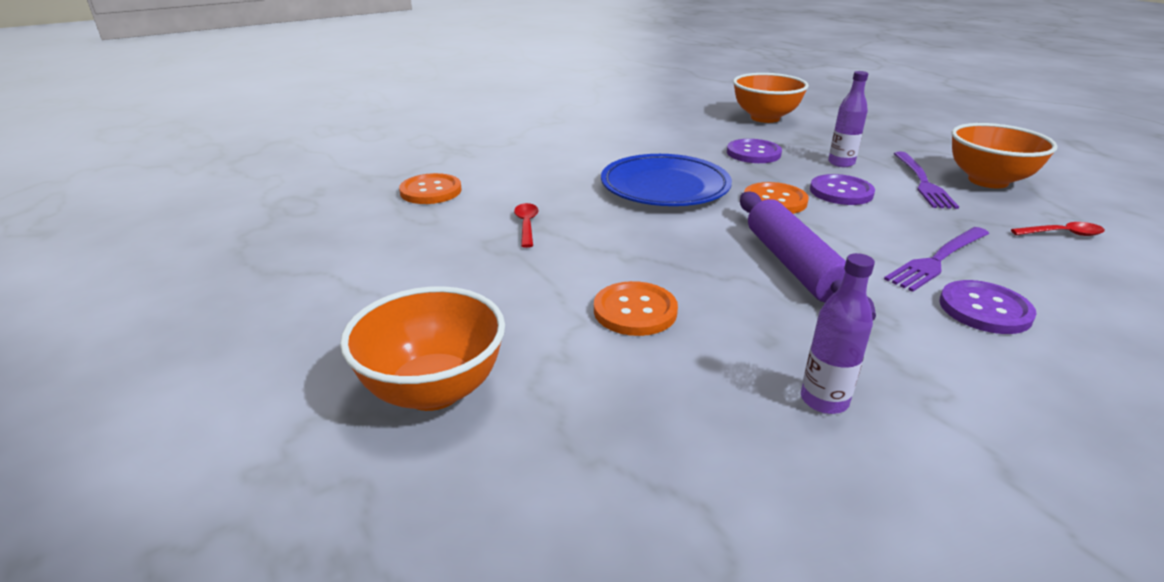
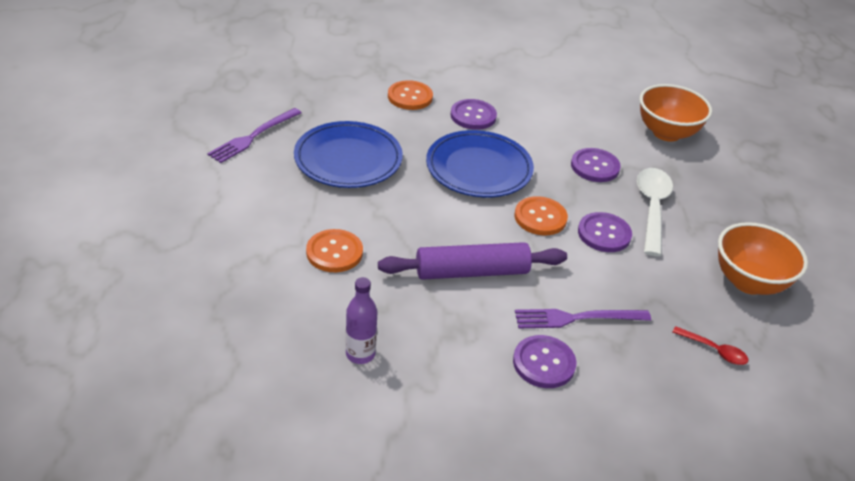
camera: 30 degrees right, 10 degrees up
orange bowl [340,286,505,411] -> none
orange button [399,173,462,204] -> orange button moved to [388,80,433,110]
red spoon [514,203,539,248] -> blue plate [294,121,403,188]
purple rolling pin [740,192,876,320] -> purple rolling pin turned 60 degrees clockwise [378,242,567,280]
purple bottle [828,71,868,167] -> white spoon [637,168,673,256]
purple fork [894,152,959,209] -> purple fork moved to [207,108,302,163]
none -> purple button [450,99,497,130]

